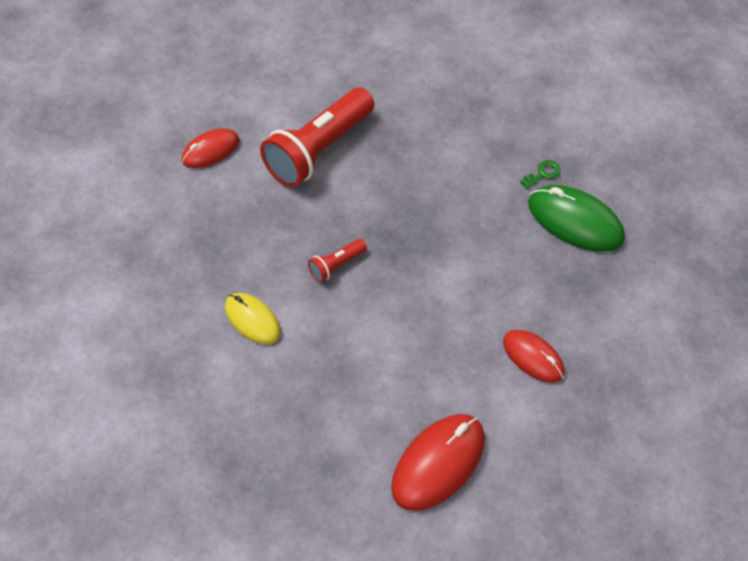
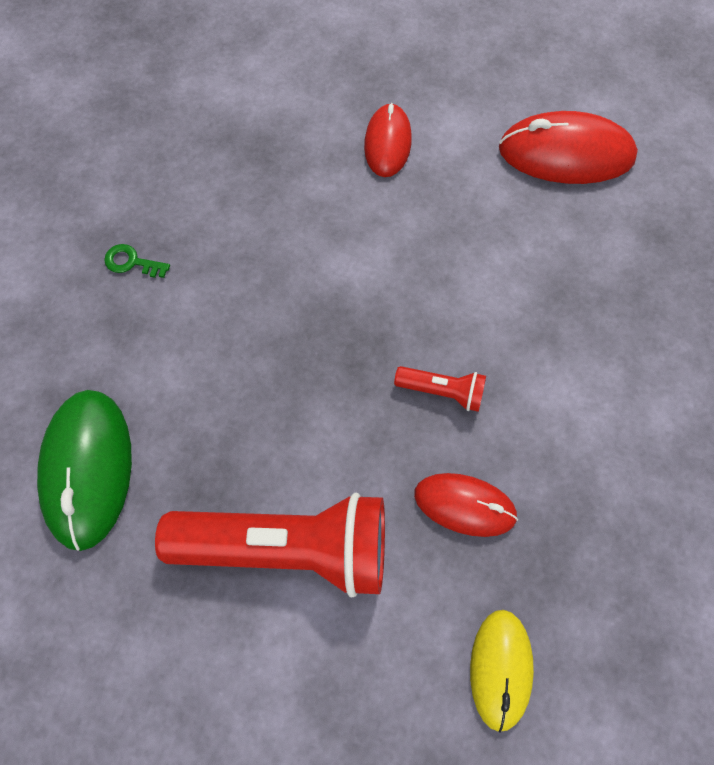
camera: 125 degrees left, 10 degrees up
red mouse [181,128,239,168] -> red mouse moved to [414,473,518,537]
yellow mouse [225,293,281,345] -> yellow mouse moved to [470,610,534,733]
green mouse [528,185,625,252] -> green mouse moved to [37,390,132,551]

